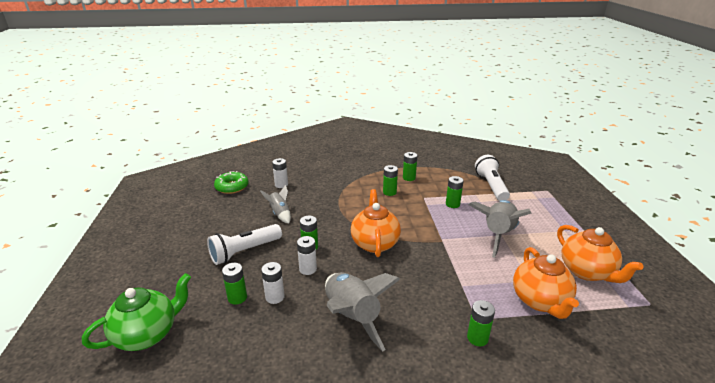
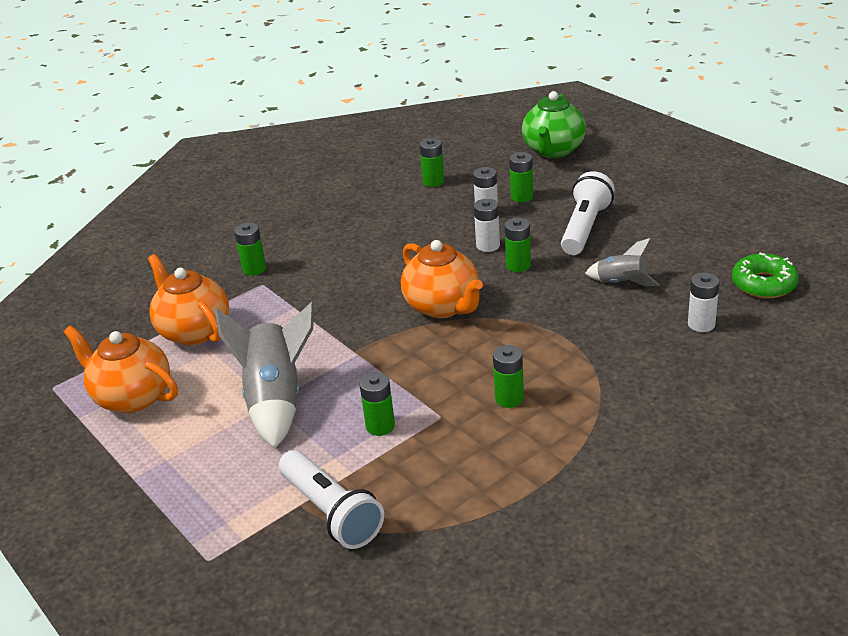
camera: 150 degrees right, 5 degrees up
grey rocket [325,272,400,352] -> none
green battery [403,152,417,181] -> green battery moved to [420,138,444,187]

